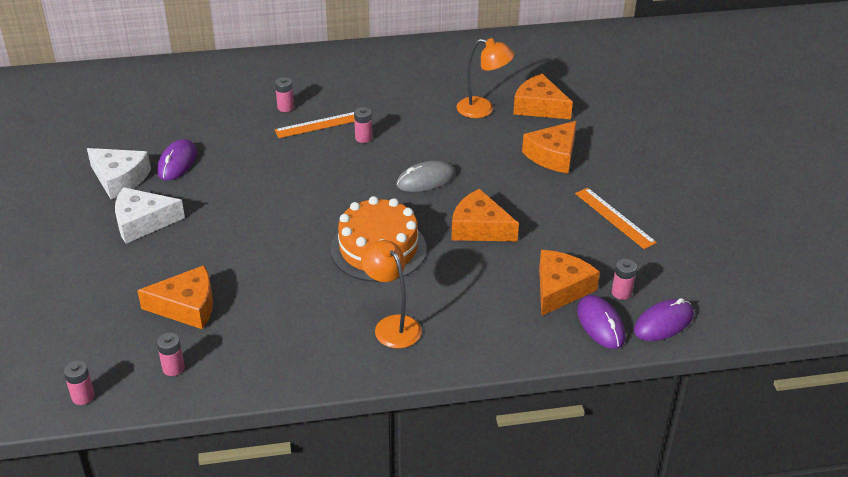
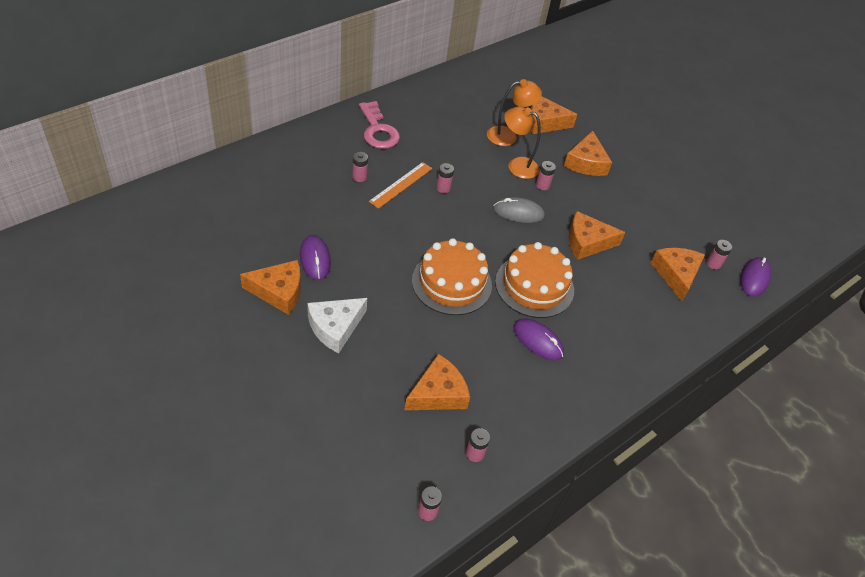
camera: 35 degrees left, 10 degrees up
white cheese [87,148,151,199] -> orange cheese [240,260,301,315]
orange lamp [361,240,422,349] -> orange lamp moved to [504,106,541,179]
grey mouse [396,161,456,192] -> grey mouse turned 60 degrees clockwise [493,197,545,223]
orange ruler [575,188,657,249] -> none
purple mouse [577,295,625,349] -> purple mouse moved to [513,318,564,360]
none -> pink key [359,101,400,149]
none -> orange cake [412,238,492,315]
none -> pink battery [536,161,556,190]

